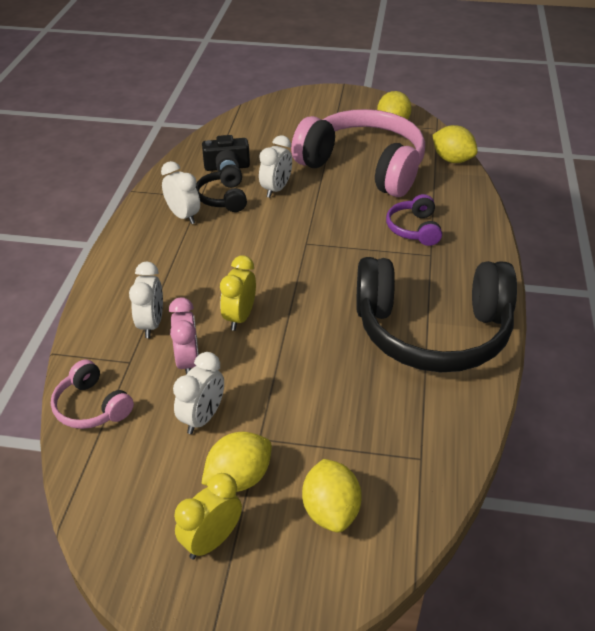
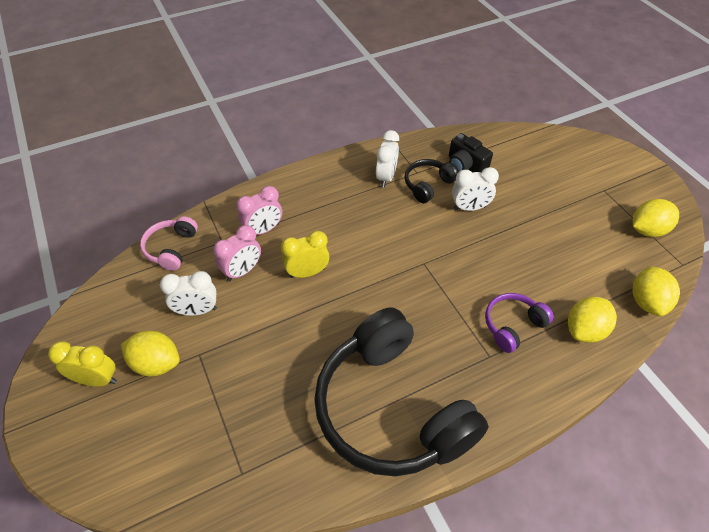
camera: 55 degrees right, 10 degrees up
white clock [129,262,163,338] -> pink clock [236,186,282,235]
pink headphones [291,109,425,197] -> none
yellow lemon [302,459,362,533] -> yellow lemon moved to [568,297,617,343]

